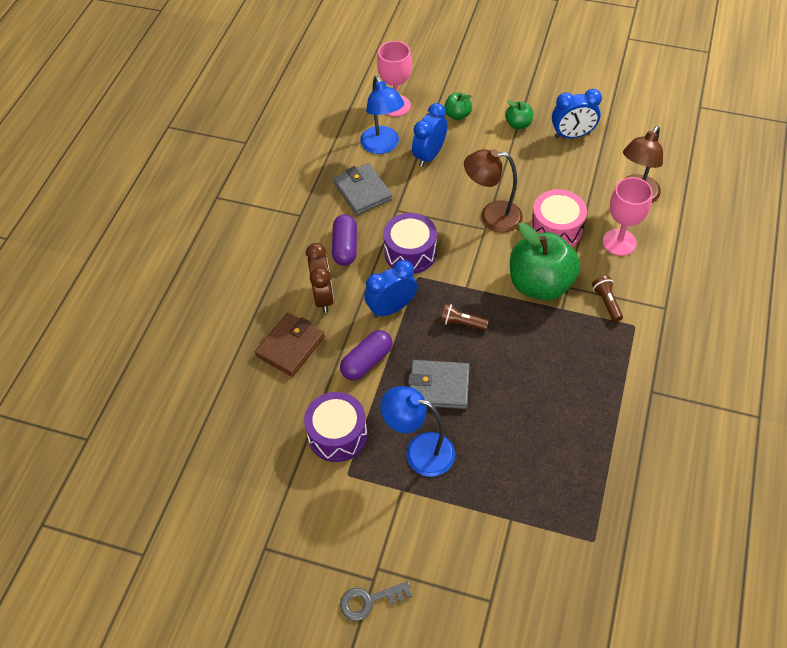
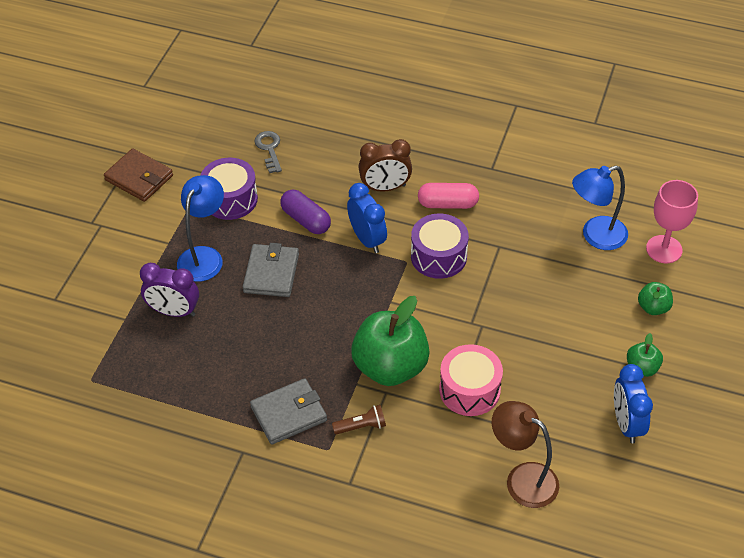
camera: 90 degrees right, 5 degrees down
brown wallet [255,313,325,377] -> brown wallet moved to [104,148,173,202]
purple capsule [332,214,357,266] -> pink capsule [418,183,479,209]
grey wallet [333,163,392,215] -> grey wallet moved to [250,378,327,444]
grey key [340,581,412,621] -> grey key moved to [254,131,282,173]
blue clock [412,103,447,167] -> none
brown flashlight [441,304,489,331] -> none
brown lamp [464,149,523,233] -> none
pink goblet [603,177,653,256] -> none
none -> purple clock [140,263,199,317]

